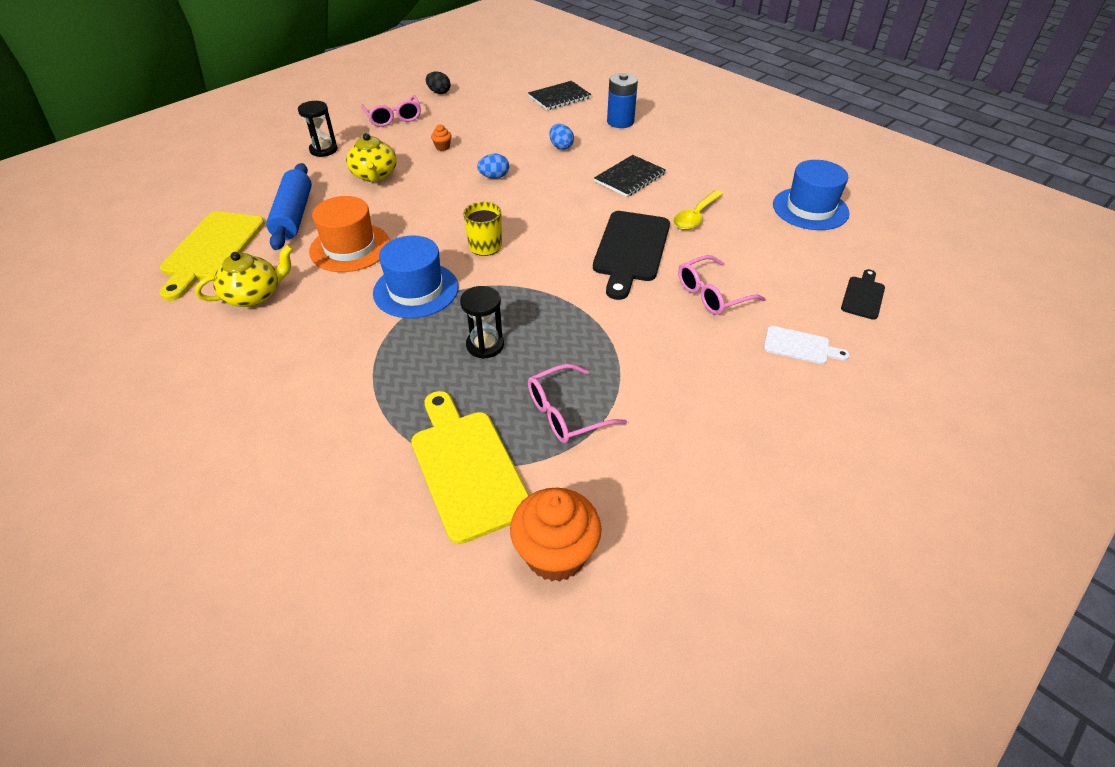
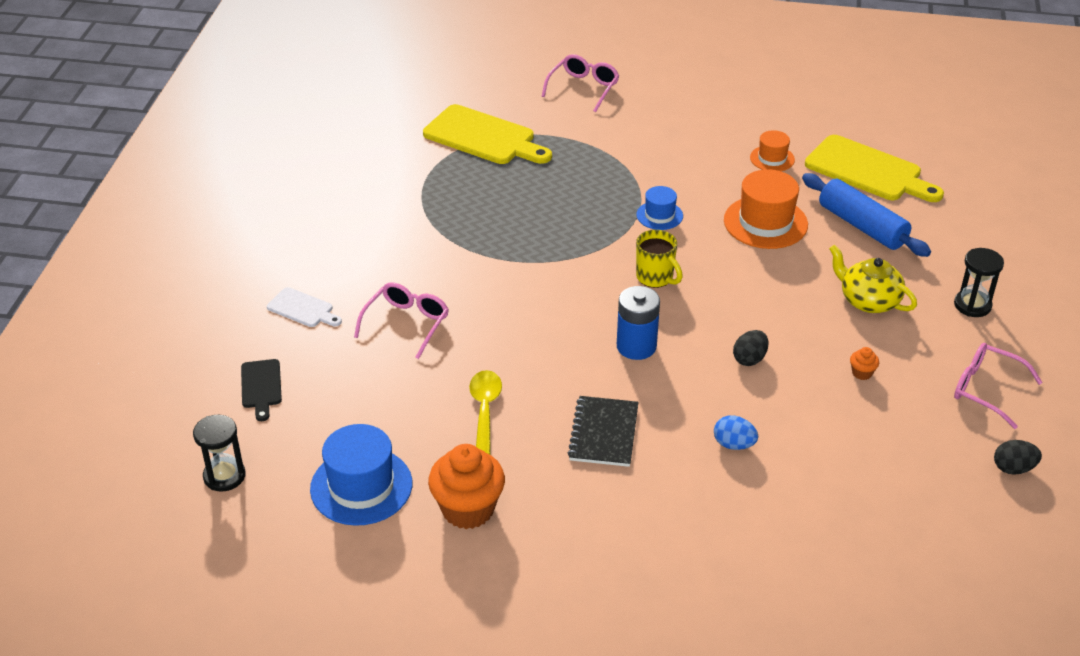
camera: 145 degrees right, 5 degrees down
yellow cutting board [159,211,265,301] -> yellow cutting board turned 150 degrees clockwise [805,135,944,202]
yellow teapot [195,245,293,307] -> orange hat [750,130,795,171]
blue hat [373,235,458,318] -> blue hat [636,186,683,230], size x0.56
black hourglass [460,286,504,359] -> black hourglass moved to [193,415,245,492]
blue egg [477,154,509,179] -> black egg [733,330,768,366]
orange cupcake [510,488,602,582] -> orange cupcake moved to [428,444,505,529]
black notebook [528,81,591,110] -> none
pink glasses [528,364,627,443] -> pink glasses moved to [542,54,619,112]
black cutting board [593,211,670,300] -> none
blue battery [607,73,638,128] -> blue battery moved to [617,286,660,360]
white cutting board [764,326,850,364] -> white cutting board turned 135 degrees counterclockwise [267,287,342,327]

